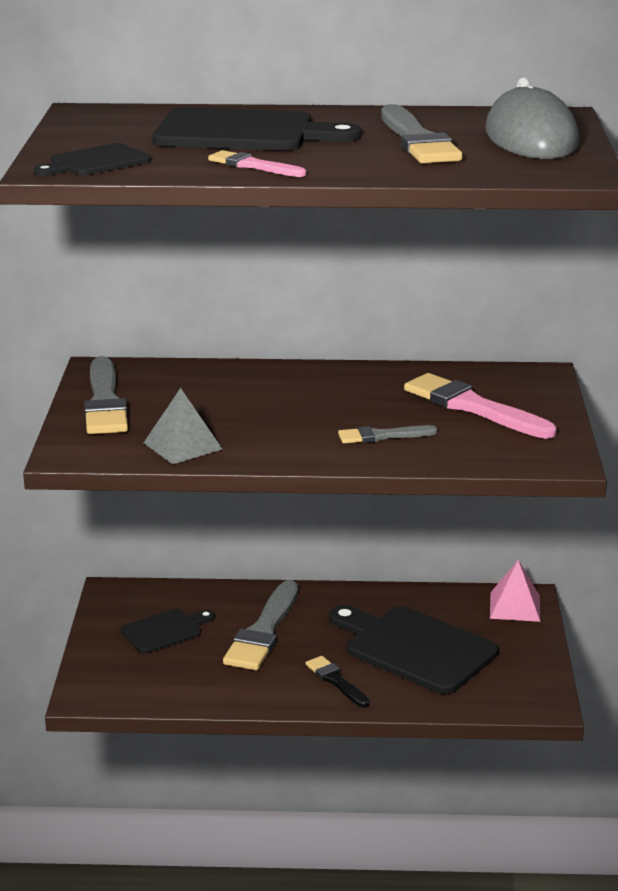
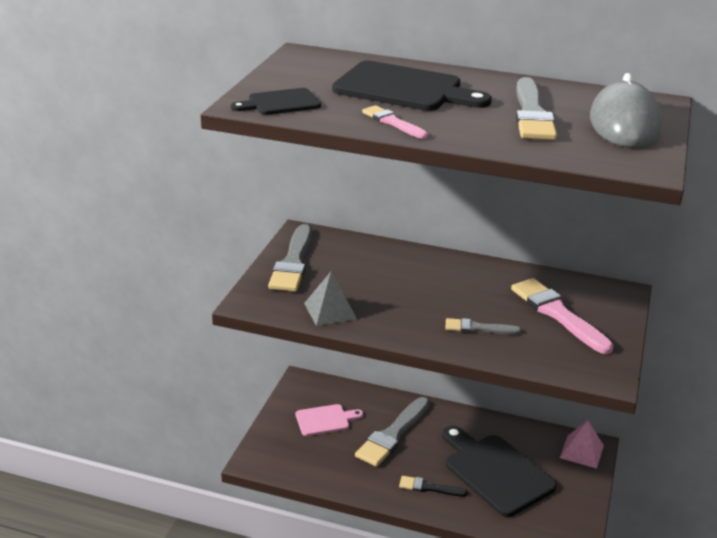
camera: 15 degrees right, 5 degrees up
black cutting board [120,609,215,653] -> pink cutting board [296,404,363,436]
black brush [306,656,370,707] -> black brush turned 60 degrees counterclockwise [399,476,468,497]

